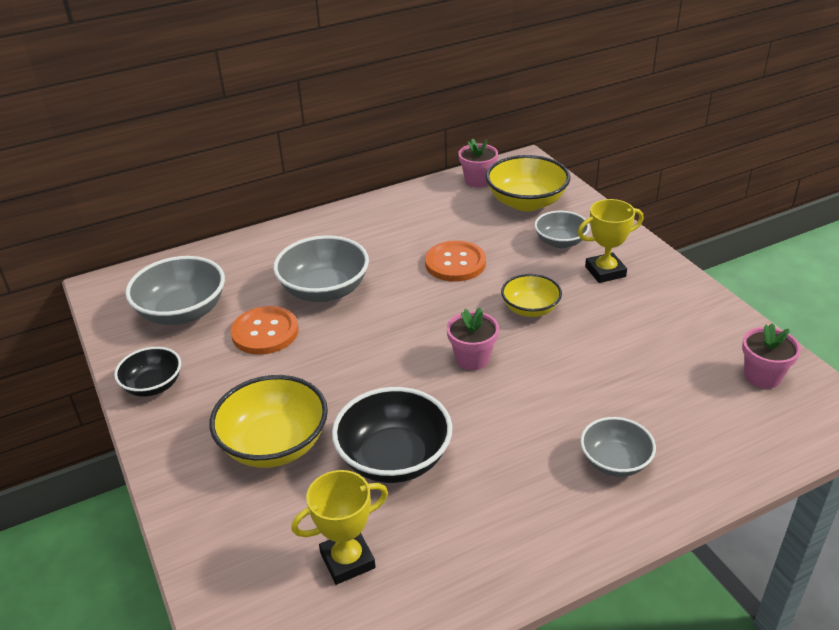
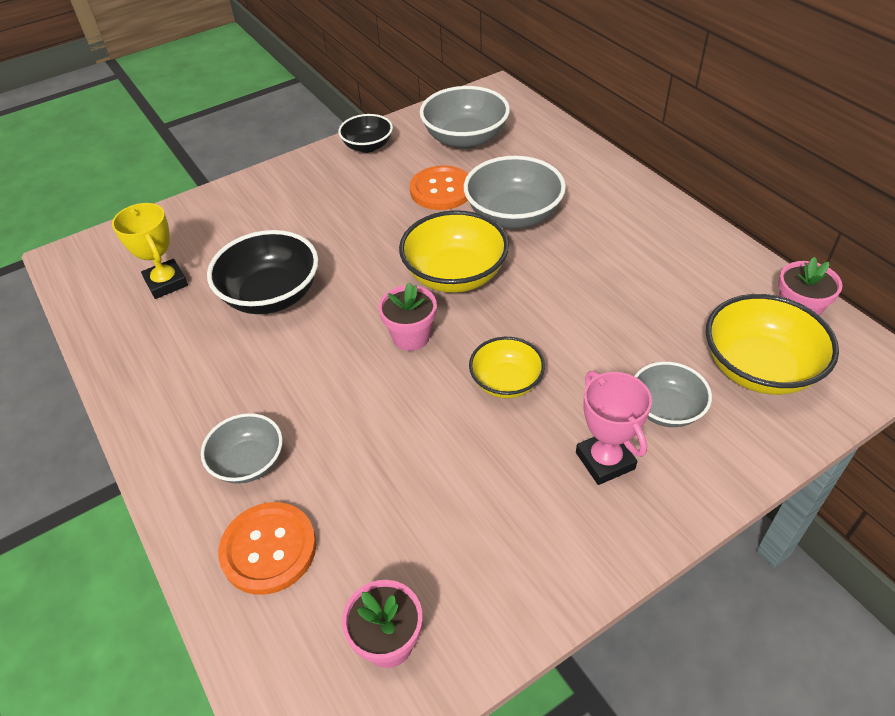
camera: 85 degrees right, 10 degrees up
yellow bowl [209,375,328,468] -> yellow bowl moved to [399,210,509,293]
orange button [425,241,486,282] -> orange button moved to [218,502,317,595]
yellow trophy [578,199,644,283] -> pink trophy [576,371,652,485]

